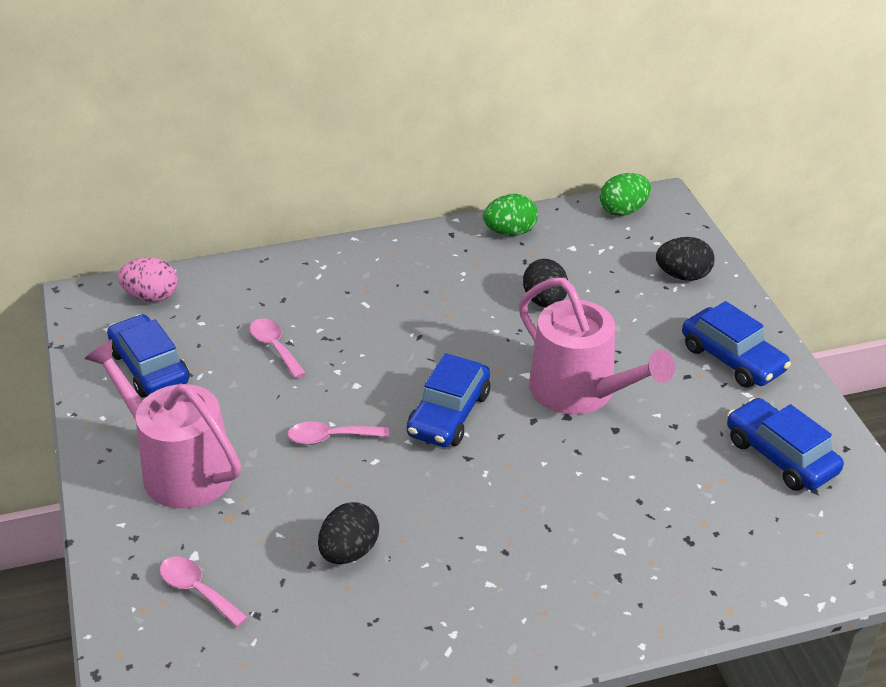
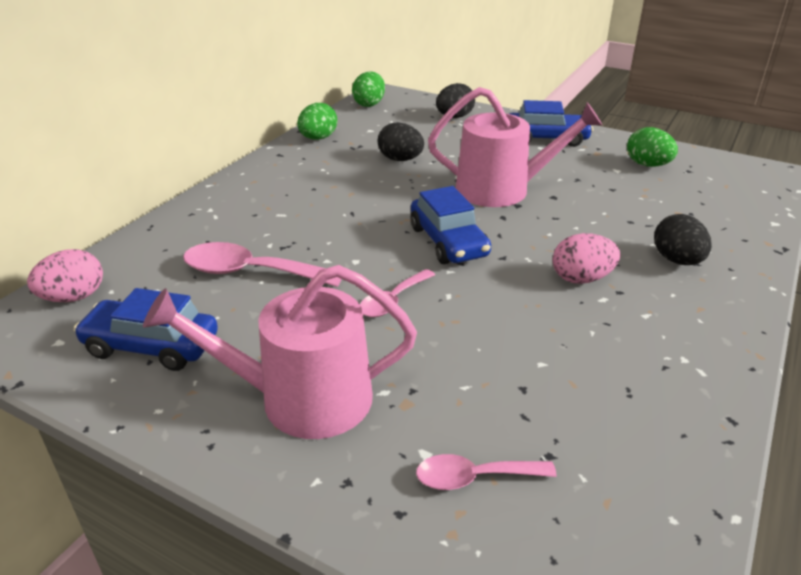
camera: 45 degrees left, 5 degrees down
pink spoon [250,318,306,379] -> pink spoon [183,242,342,287], size x1.65
black egg [318,502,379,564] -> black egg moved to [654,214,712,265]
blue car [727,398,844,491] -> green egg [627,127,678,167]
none -> pink egg [553,233,620,284]

